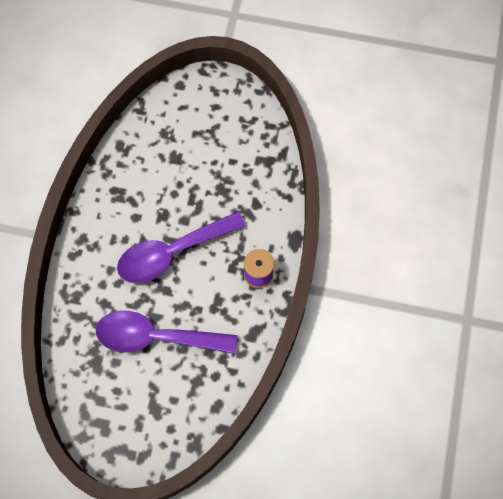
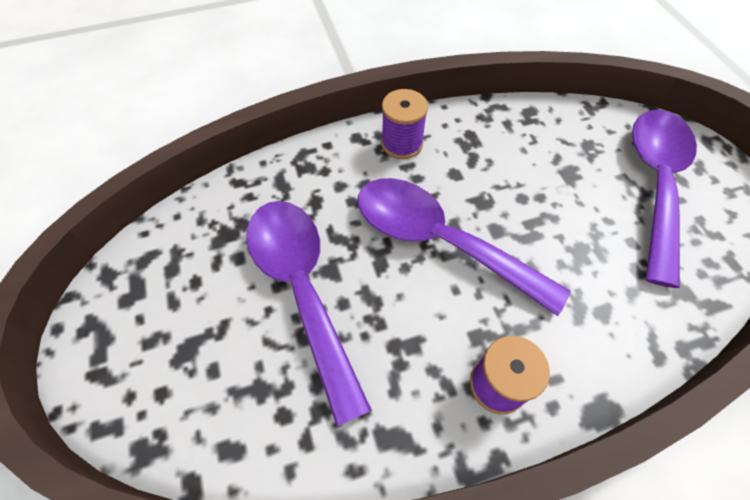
camera: 60 degrees right, 10 degrees down
none -> purple spool [381,89,428,159]
none -> purple spoon [632,110,697,288]

